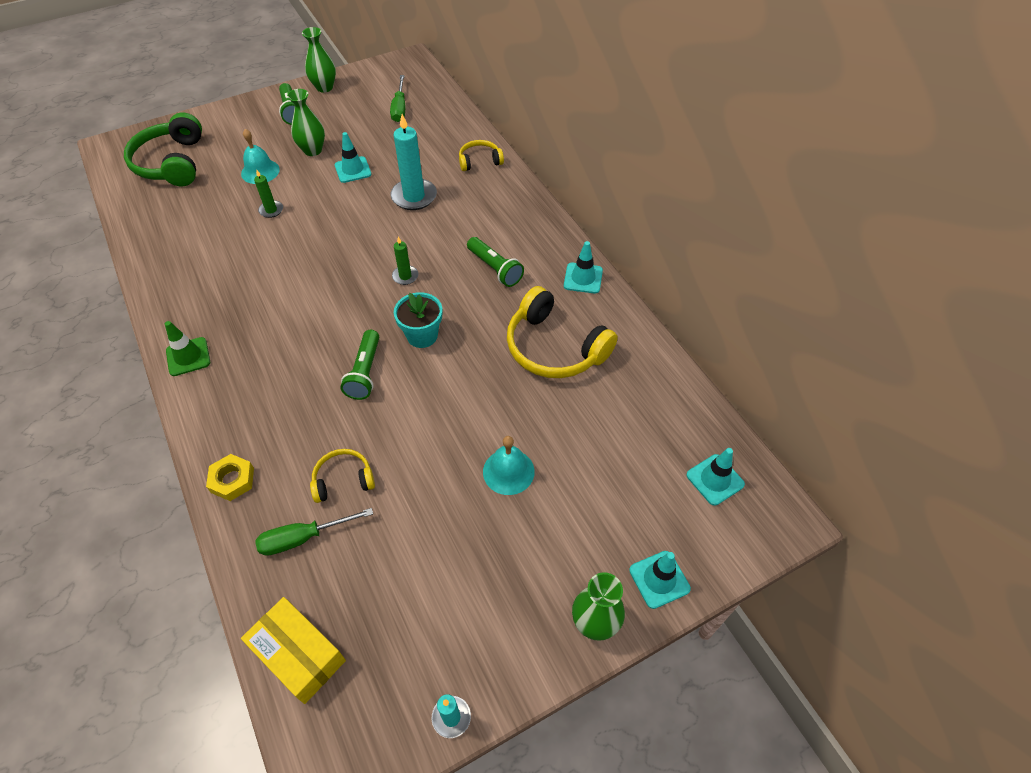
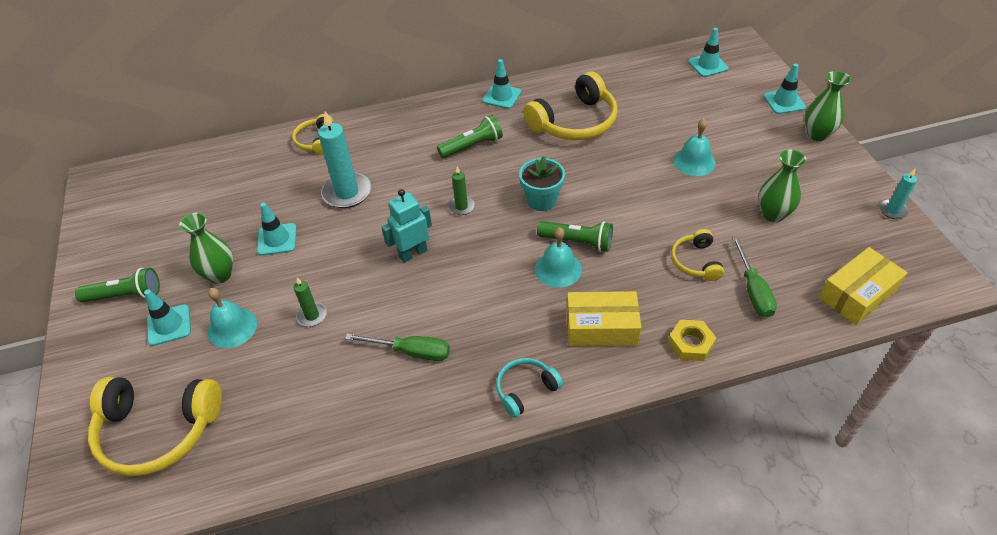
camera: 75 degrees left, 5 degrees down
green headphones [124,112,202,186] -> yellow headphones [88,377,222,476]
green traffic cone [165,321,210,376] -> turquoise headphones [496,358,563,418]
green vase [302,27,336,92] -> green vase moved to [759,150,807,222]
green screwdriver [390,75,405,122] -> green screwdriver moved to [345,334,450,361]
none -> turquoise traffic cone [144,289,191,346]
none -> turquoise robot [382,189,432,263]
none -> turquoise bell [535,227,582,288]
none -> yellow box [567,291,641,346]

